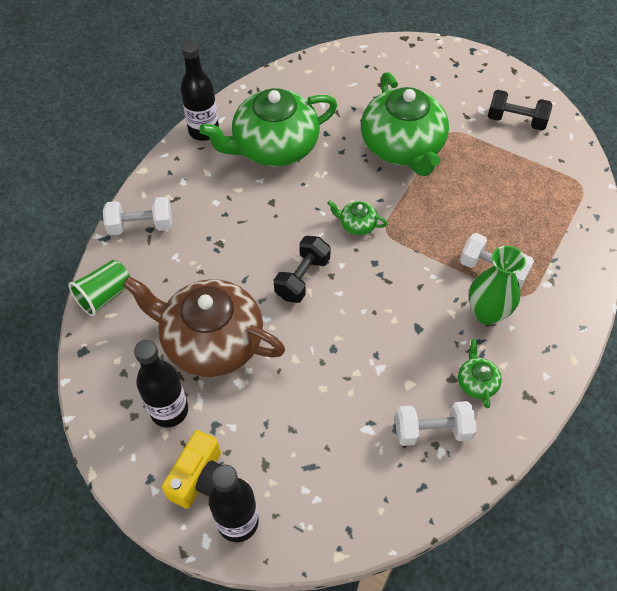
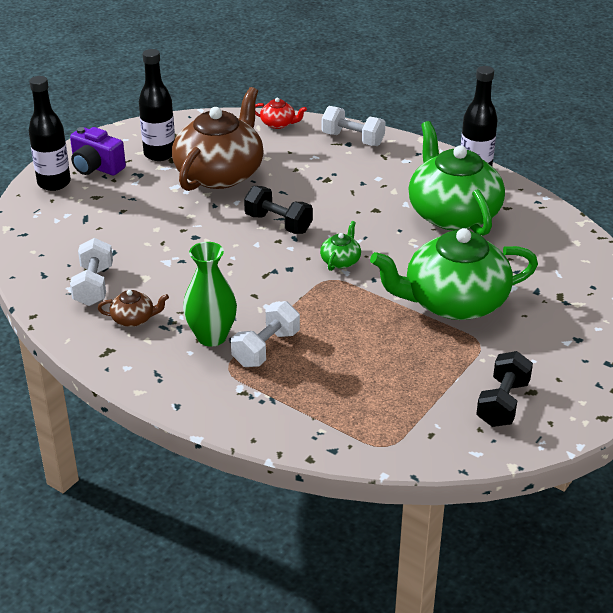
camera: 95 degrees right, 20 degrees down
green cup [68,260,130,316] -> red teapot [255,98,307,129]
white dumbbell [103,197,172,235] -> white dumbbell turned 60 degrees counterclockwise [322,106,386,146]
yellow camera [162,430,221,509] -> purple camera [70,127,126,175]
green teapot [458,339,502,408] -> brown teapot [98,290,169,327]

